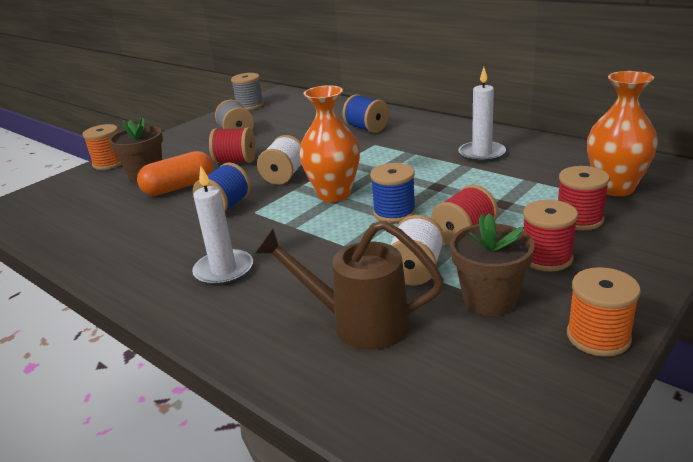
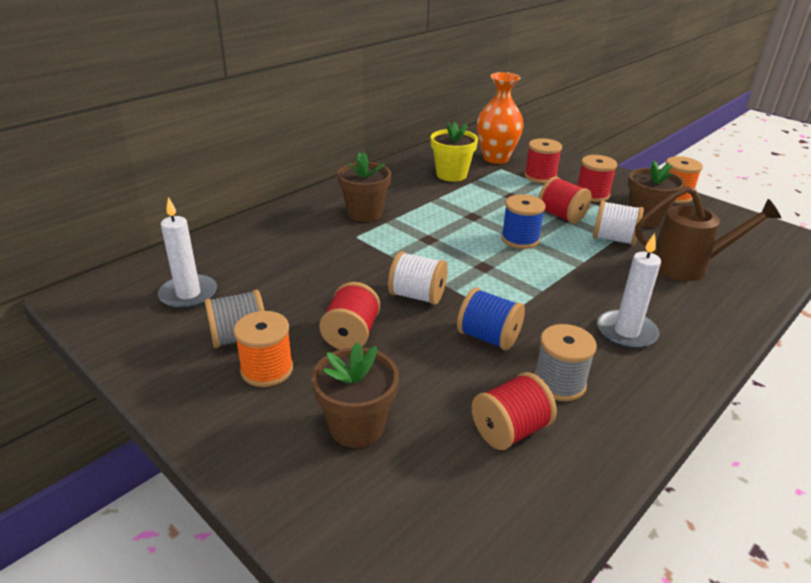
camera: 90 degrees left, 5 degrees up
orange spool [82,124,122,170] -> orange spool moved to [234,311,293,387]
orange capsule [137,151,214,196] -> none
grey spool [231,73,264,110] -> grey spool moved to [534,324,597,401]
brown watering can [254,221,444,350] -> brown watering can turned 105 degrees counterclockwise [635,186,782,281]
orange vase [299,85,360,202] -> none
blue spool [342,94,389,133] -> none
white candle [458,67,506,163] -> white candle moved to [158,197,217,309]
none -> brown flower pot [337,153,391,222]
none -> yellow flower pot [430,122,478,182]
none -> red spool [472,372,557,450]

